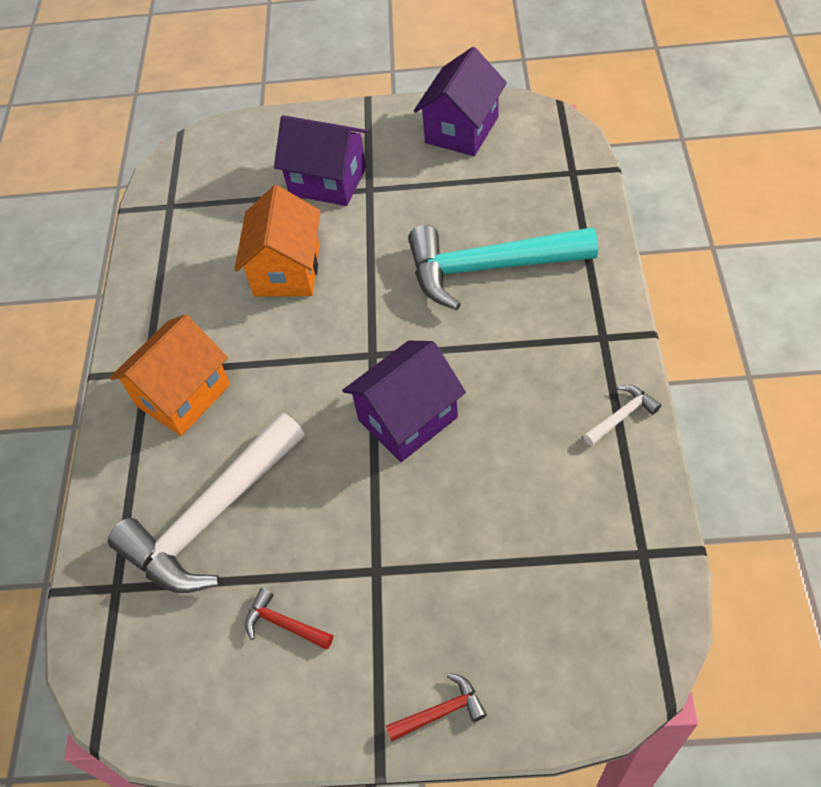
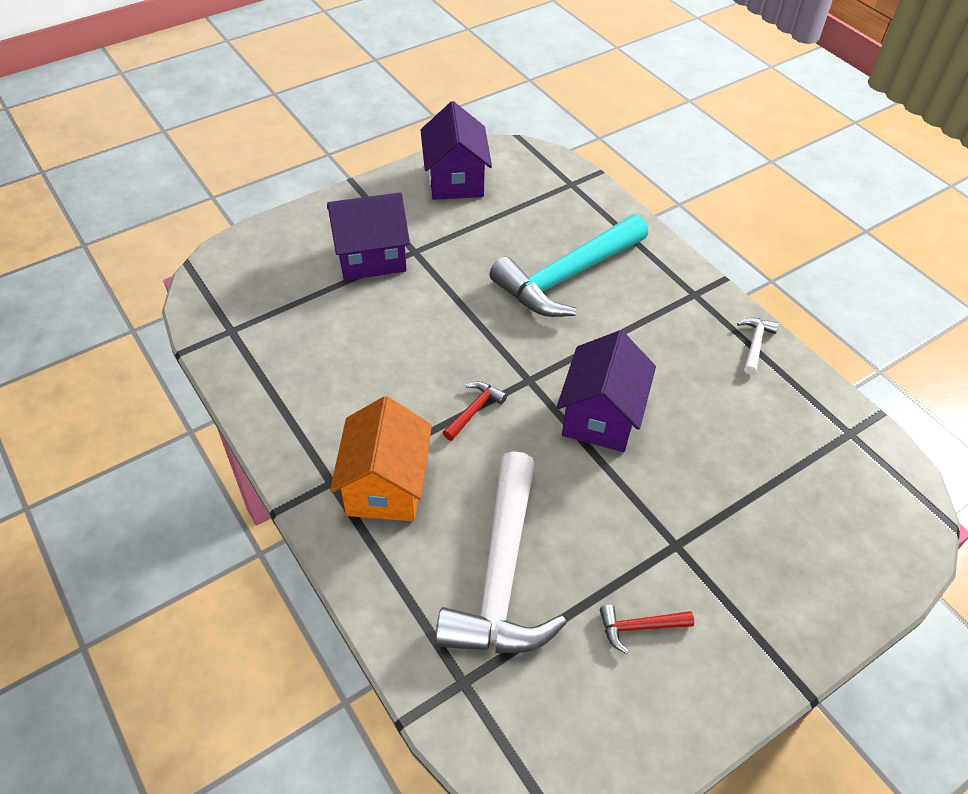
camera: 40 degrees left, 5 degrees down
orange house [234,185,320,297] -> none
red hammer [386,673,487,742] -> red hammer moved to [443,381,507,441]

